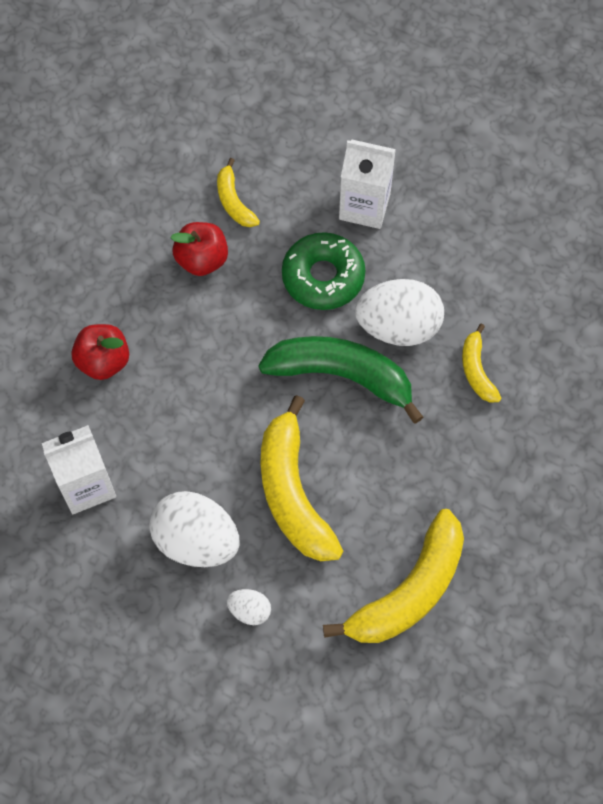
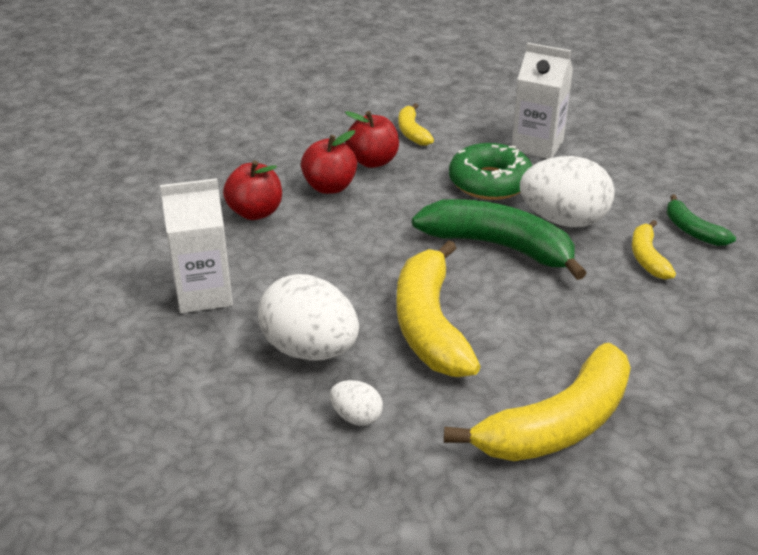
camera: 10 degrees right, 30 degrees down
none -> red apple [301,130,357,194]
none -> green banana [667,194,736,246]

